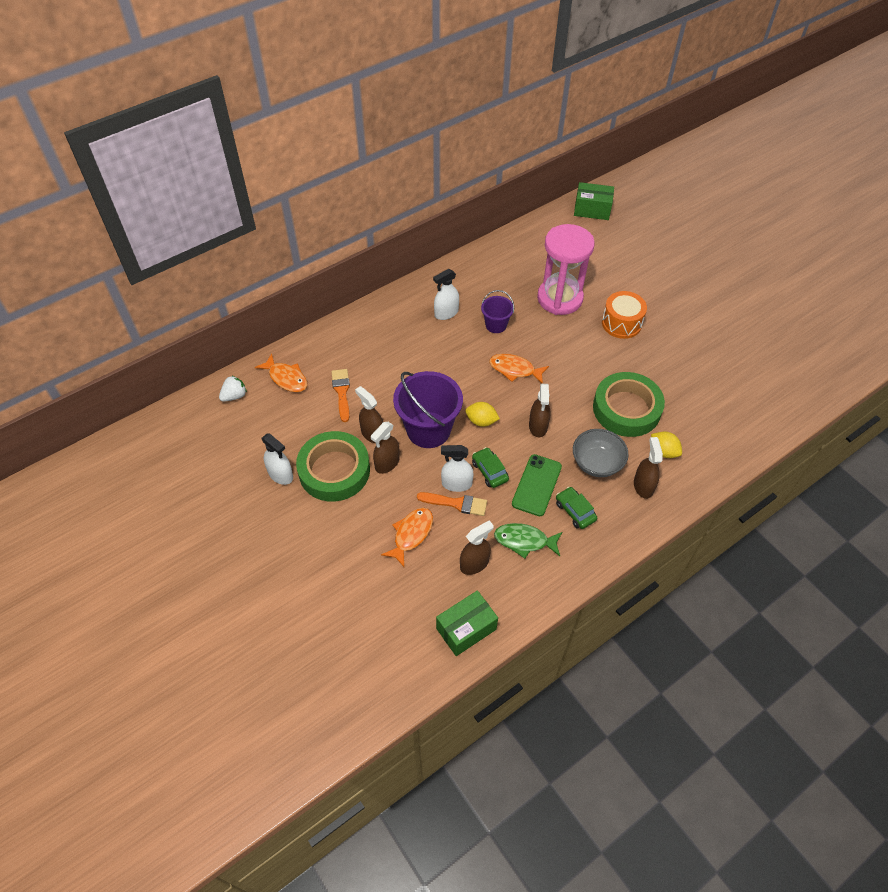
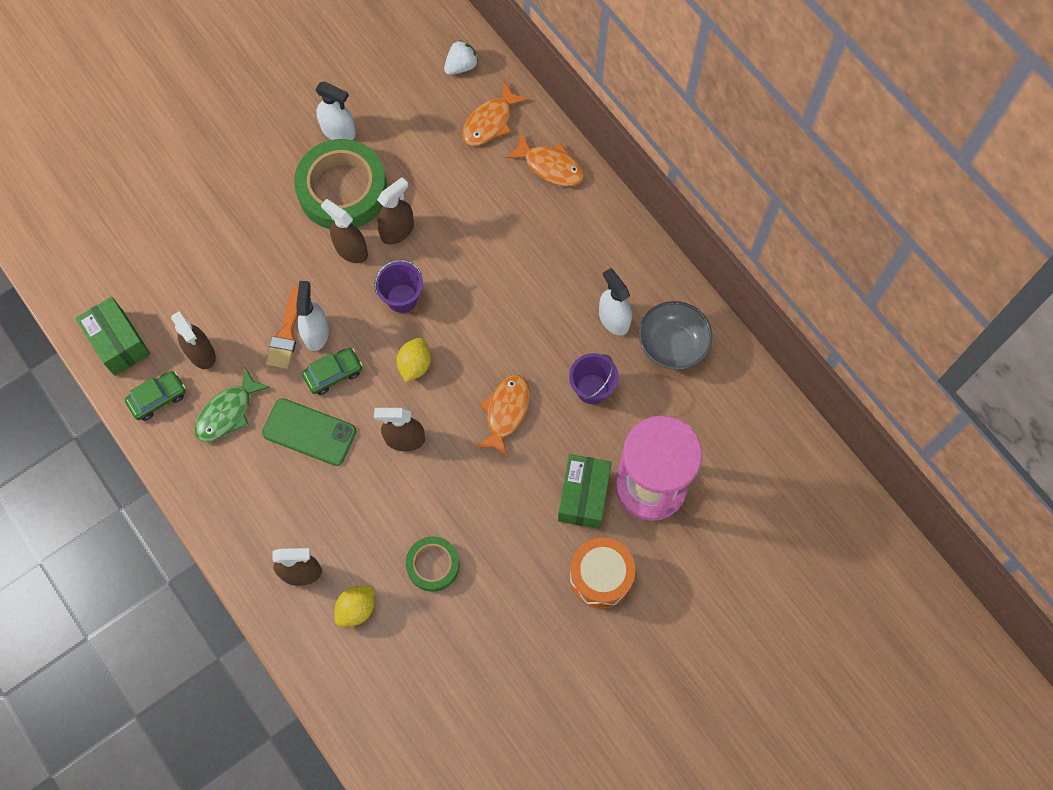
camera: 90 degrees right, 15 degrees up
white strawberry [219,376,247,402] -> white strawberry turned 90 degrees counterclockwise [444,40,478,75]
white spray bottle [262,433,293,485] -> white spray bottle turned 105 degrees counterclockwise [315,81,356,140]
orange brush [331,369,350,422] -> none
orange fish [381,508,433,567] -> orange fish moved to [505,133,584,186]
purple bucket [393,371,463,448] -> purple bucket [375,259,423,313], size x0.53
green fish [494,523,562,559] -> green fish turned 150 degrees counterclockwise [195,367,271,442]
green car [556,487,597,529] -> green car moved to [125,371,186,421]
grey bowl [573,429,629,477] -> grey bowl moved to [639,301,712,370]
green box [574,182,614,220] -> green box moved to [558,454,612,529]
green tape [593,372,665,437] -> green tape [406,536,460,592], size x0.54

